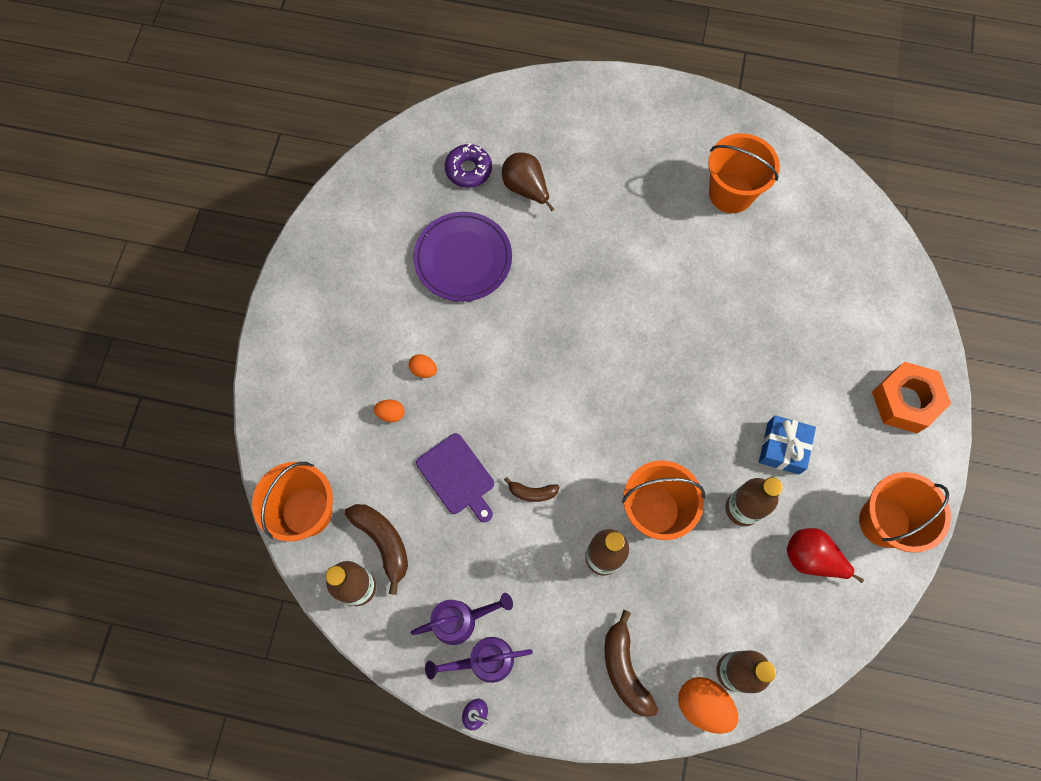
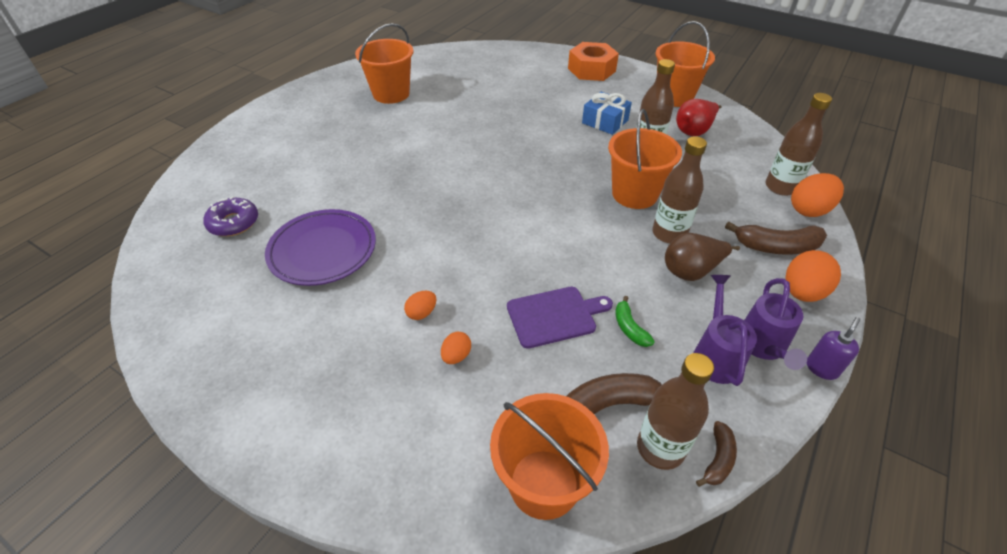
camera: 70 degrees left, 25 degrees down
brown pear [502,152,554,211] -> brown pear moved to [665,233,740,281]
brown banana [504,477,560,502] -> brown banana moved to [696,421,737,487]
none -> green banana [615,296,655,347]
none -> orange egg [785,250,841,302]

